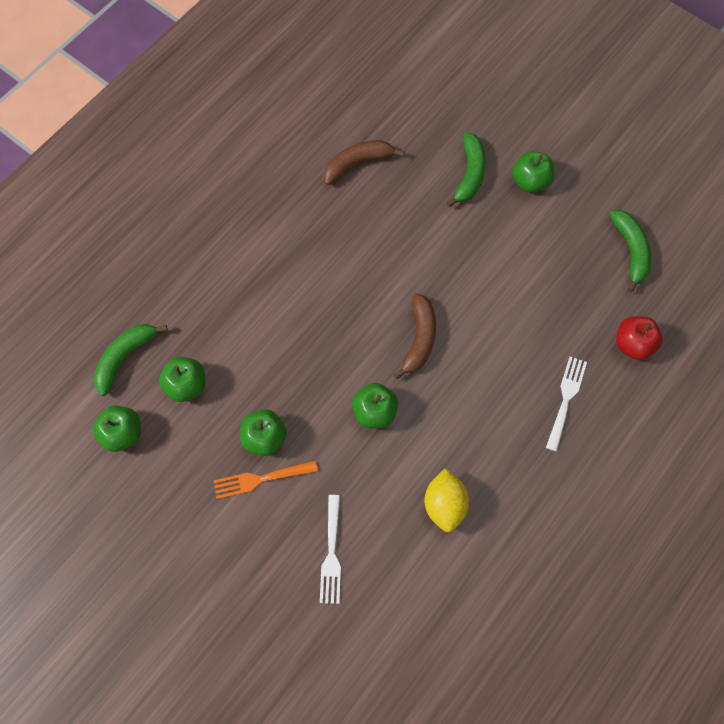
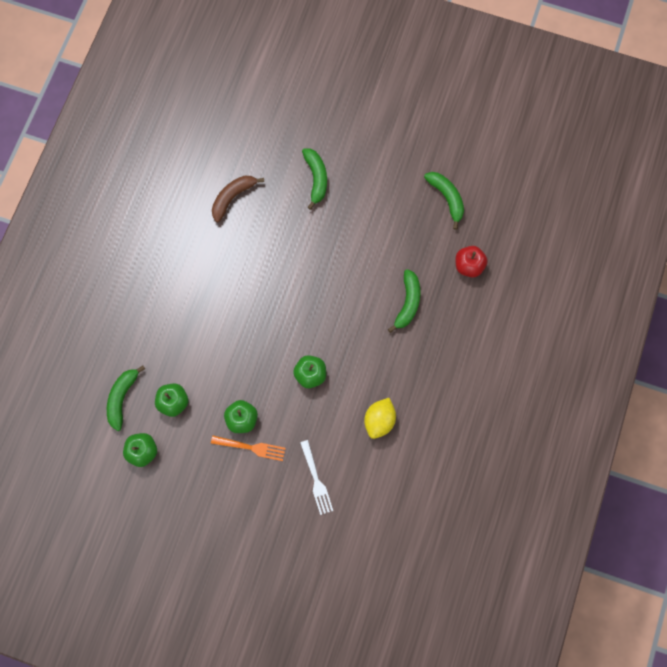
camera: 20 degrees left, 5 degrees up
orange fork [213,461,318,499] -> orange fork turned 135 degrees counterclockwise [211,436,286,461]
brown banana [394,293,436,379] -> none
yellow lemon [425,468,469,532] -> yellow lemon turned 45 degrees clockwise [364,398,396,439]
green apple [512,151,555,193] -> none
white fork [546,356,587,452] -> none
none -> green banana [388,269,420,333]

